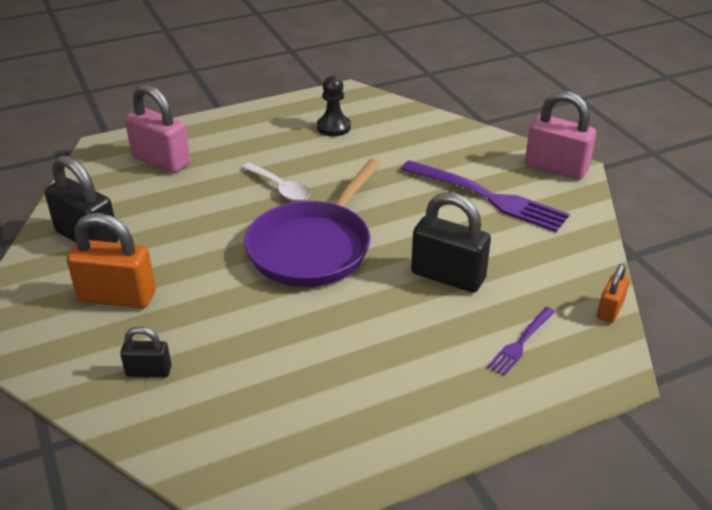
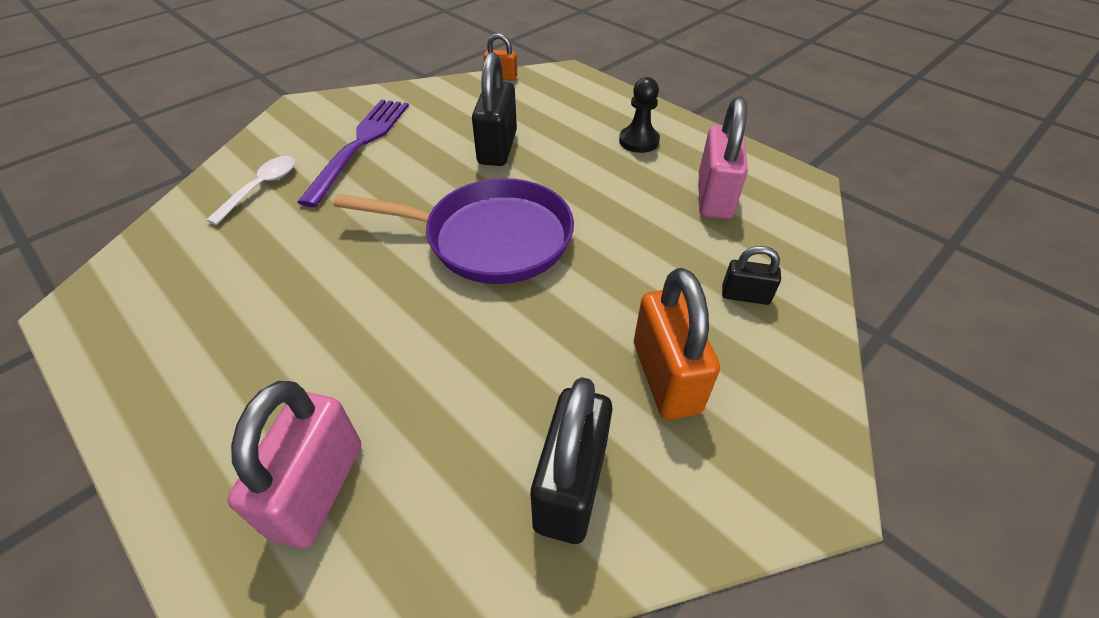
camera: 110 degrees left, 10 degrees up
black padlock [120,326,171,378] -> black padlock turned 60 degrees counterclockwise [722,246,781,305]
white spoon [241,162,311,201] -> white spoon moved to [206,156,295,225]
black pawn [317,76,351,136] -> black pawn moved to [619,77,660,153]
purple fork [487,307,555,376] -> none
pink padlock [525,91,596,180] -> pink padlock moved to [699,96,748,219]

